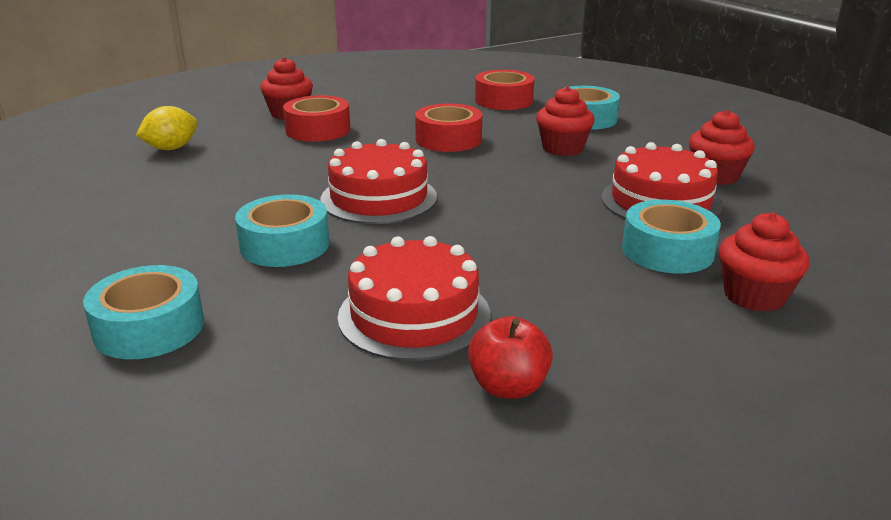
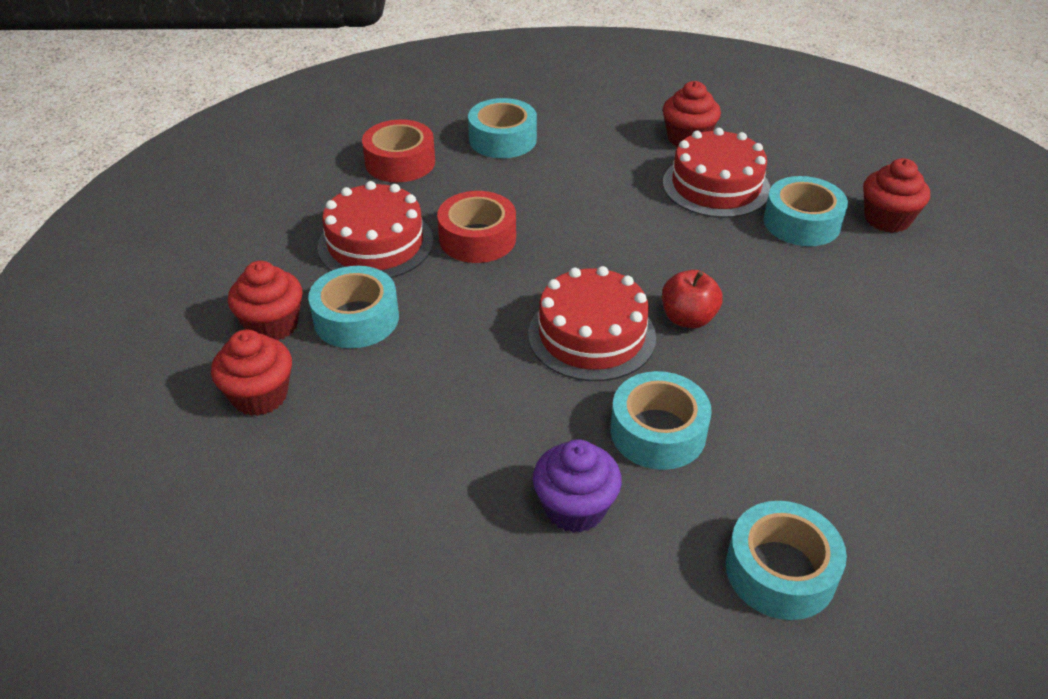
camera: 60 degrees left, 15 degrees up
yellow lemon [136,106,198,150] -> none
red tape [283,95,350,142] -> turquoise tape [308,266,399,348]
red cake [338,236,491,361] -> red cake moved to [317,181,433,278]
red apple [468,316,553,399] -> red apple moved to [662,270,723,328]
red cupcake [536,86,595,156] -> red cupcake moved to [211,330,292,416]
none -> purple cupcake [533,439,622,533]

